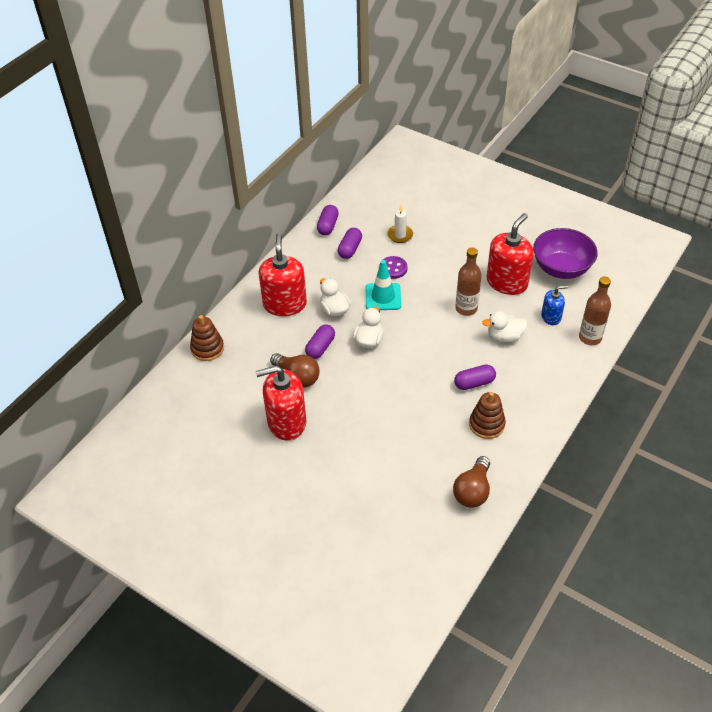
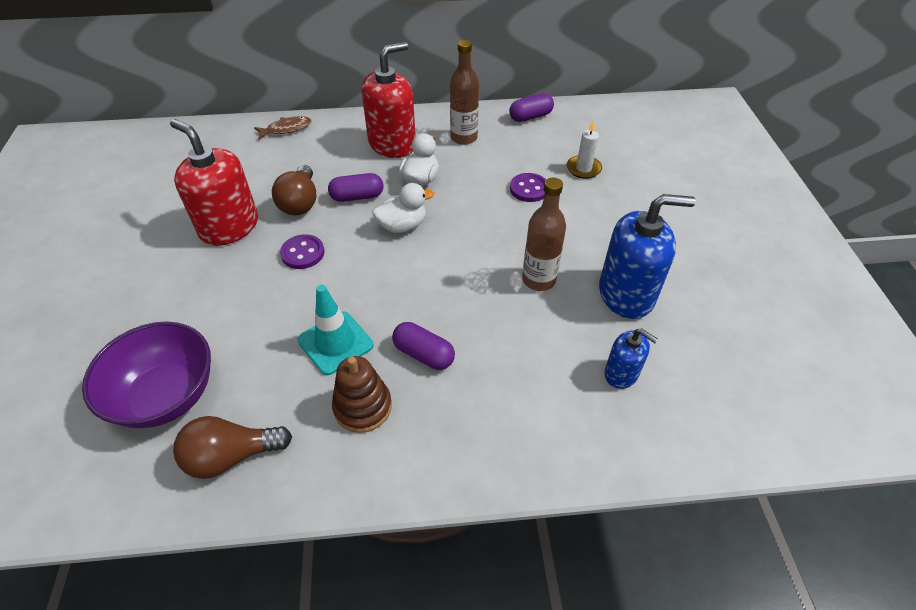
camera: 50 degrees right, 0 degrees up
brown stacking toy [190,315,224,361] -> brown fish [254,116,312,140]
purple capsule [338,228,362,259] -> none
turquoise traffic cone [366,260,401,310] -> turquoise traffic cone moved to [297,285,373,375]
white duck [482,311,528,342] -> none
red soap dispenser [487,213,534,295] -> blue soap dispenser [599,194,696,319]
purple bowl [533,228,598,279] -> purple bowl moved to [82,322,211,428]
brown bottle [579,276,611,345] -> brown bottle moved to [450,40,479,145]
none -> purple button [280,234,325,269]

